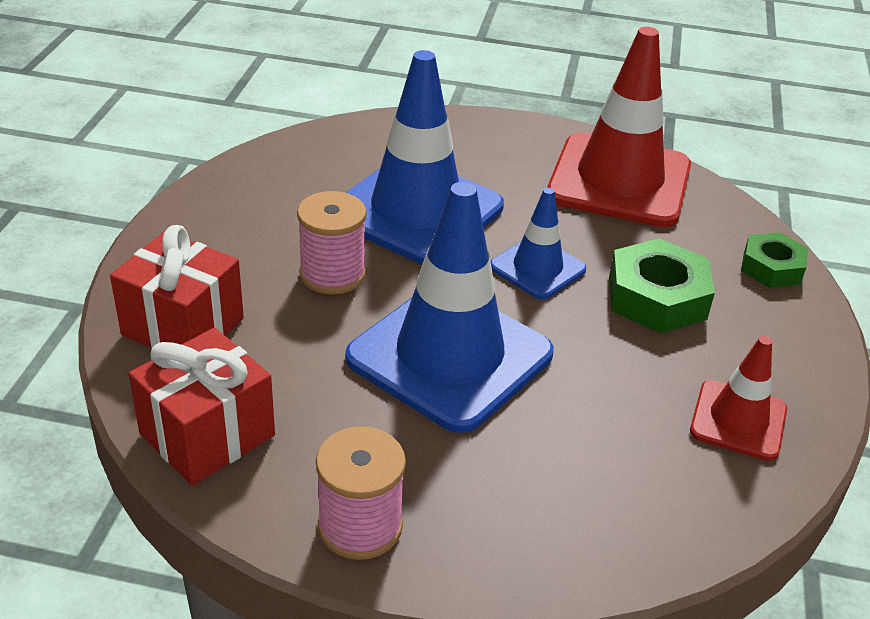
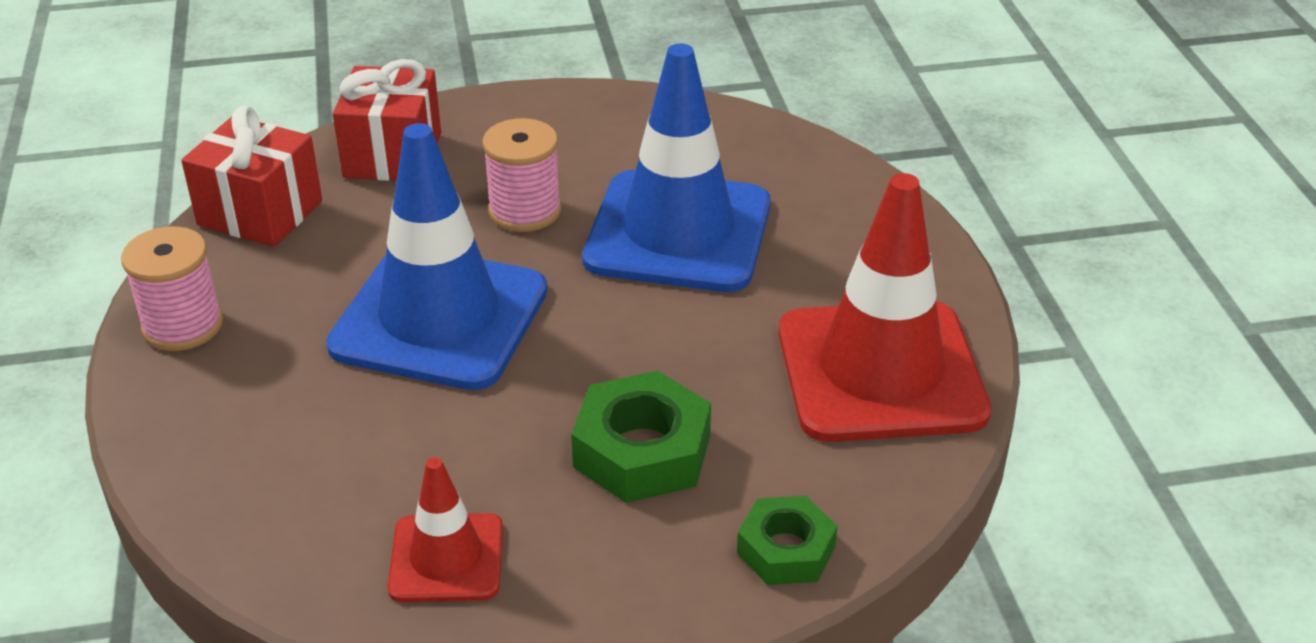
camera: 70 degrees right, 0 degrees up
blue traffic cone [491,188,586,299] -> none

